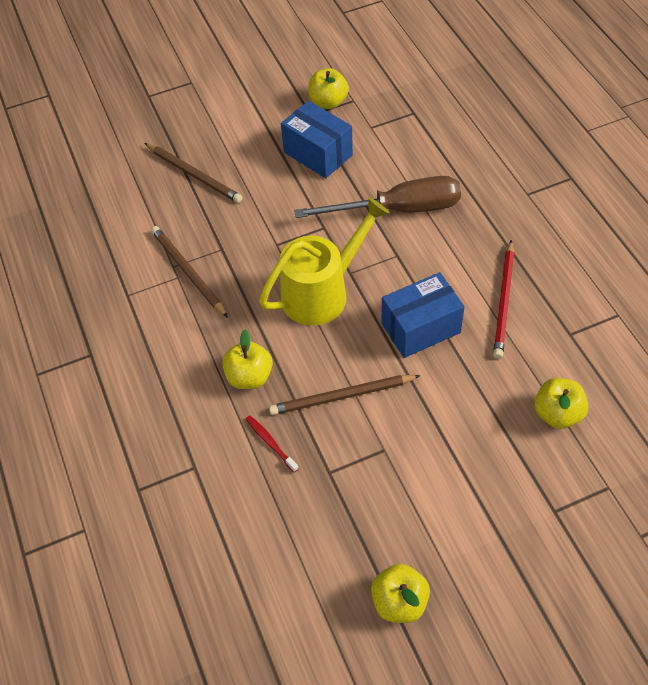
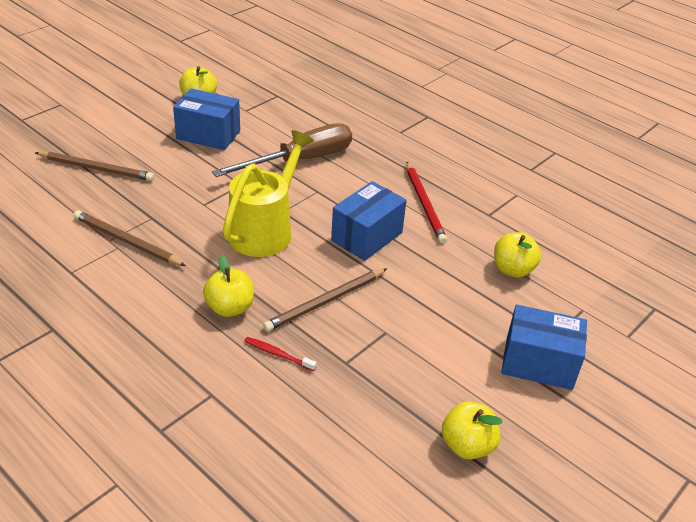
camera: 30 degrees left, 15 degrees down
none -> blue box [501,304,587,390]

